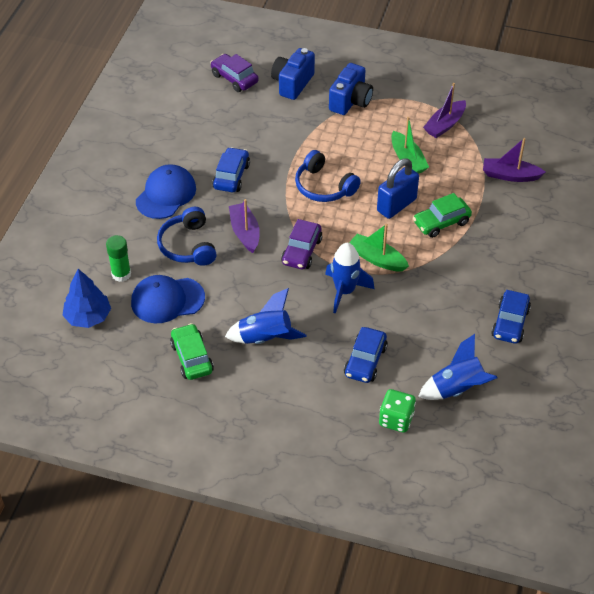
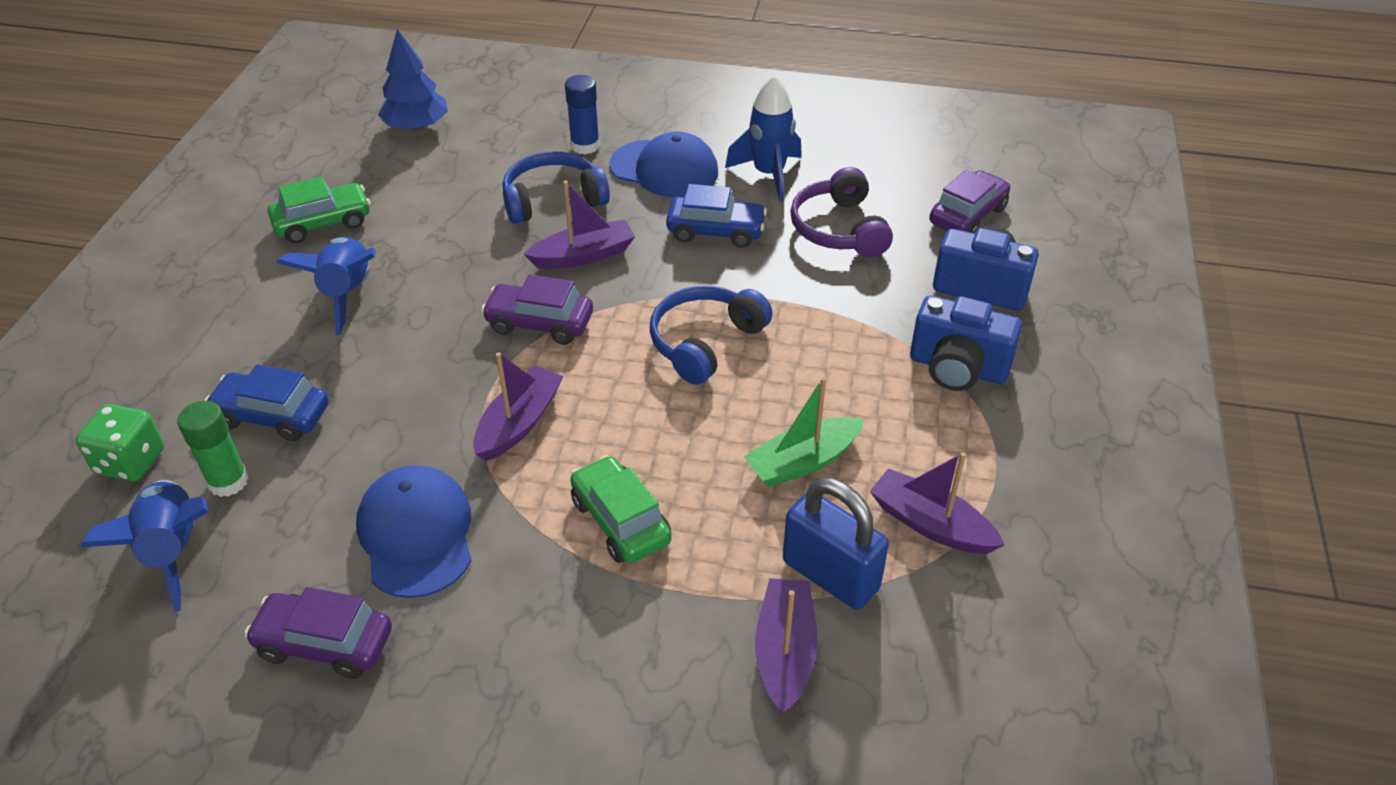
camera: 85 degrees right, 5 degrees down
green glue stick [106,235,131,282] -> green glue stick moved to [177,401,249,497]
blue cap [131,275,205,323] -> blue cap moved to [356,465,472,598]
blue rocket [325,243,374,313] -> blue rocket moved to [725,75,802,201]
green boat [349,224,409,271] -> purple boat [473,352,563,461]
blue padlock [377,159,419,219] -> blue padlock moved to [783,478,889,610]
blue car [491,290,531,344] -> purple car [244,587,392,679]
none -> blue glue stick [565,75,600,155]
none -> purple headphones [790,167,893,257]

